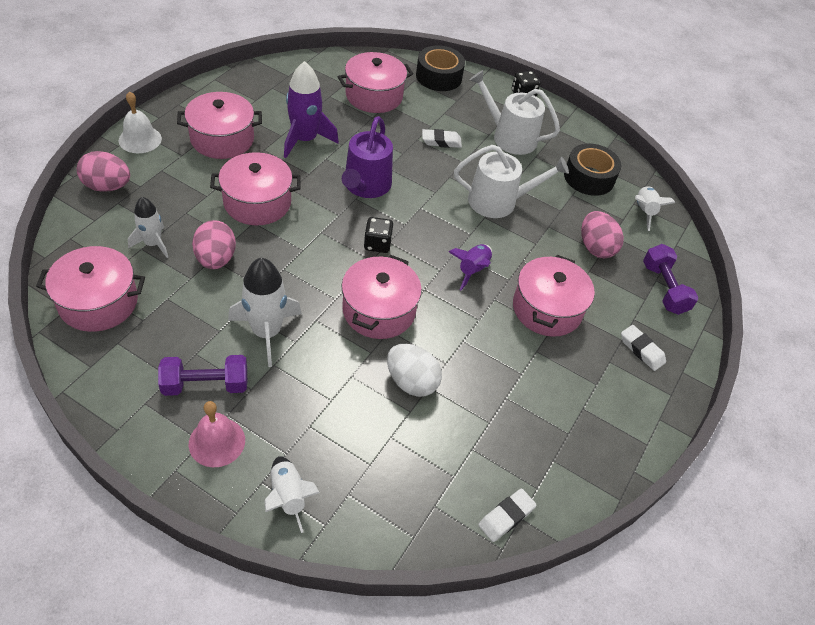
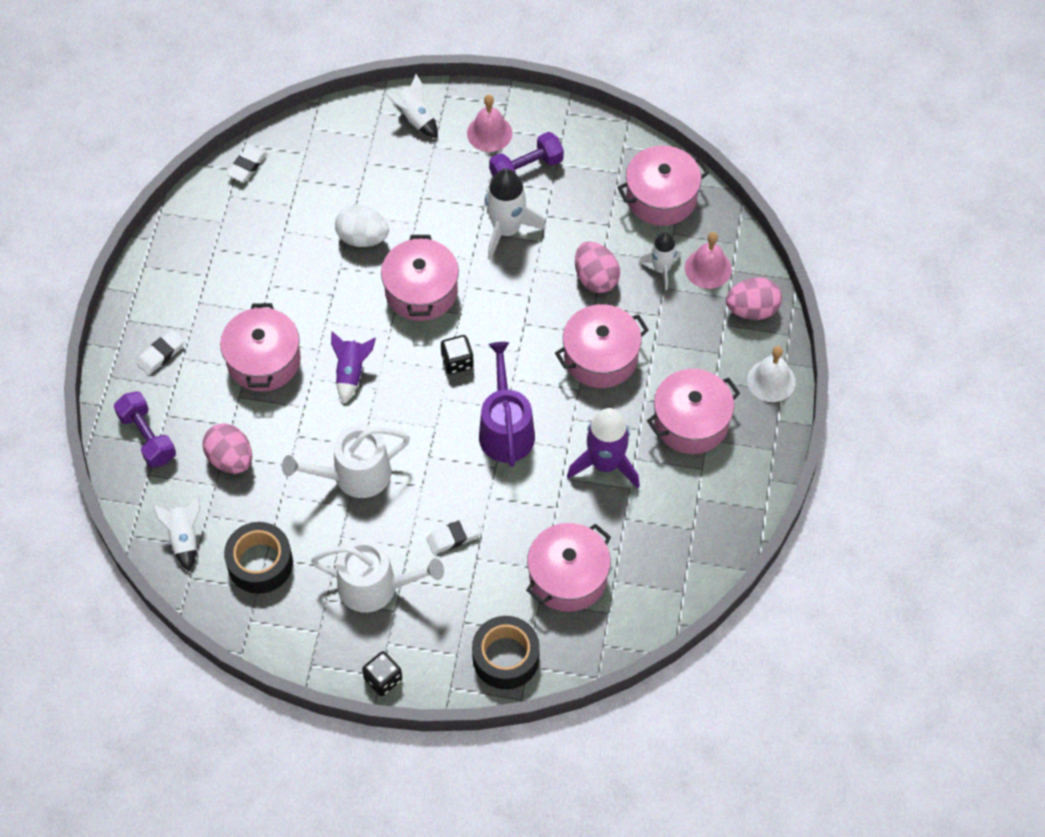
camera: 165 degrees right, 10 degrees up
white eraser [621,325,666,371] -> white eraser turned 75 degrees counterclockwise [137,329,184,375]
none -> pink bell [685,232,732,289]

